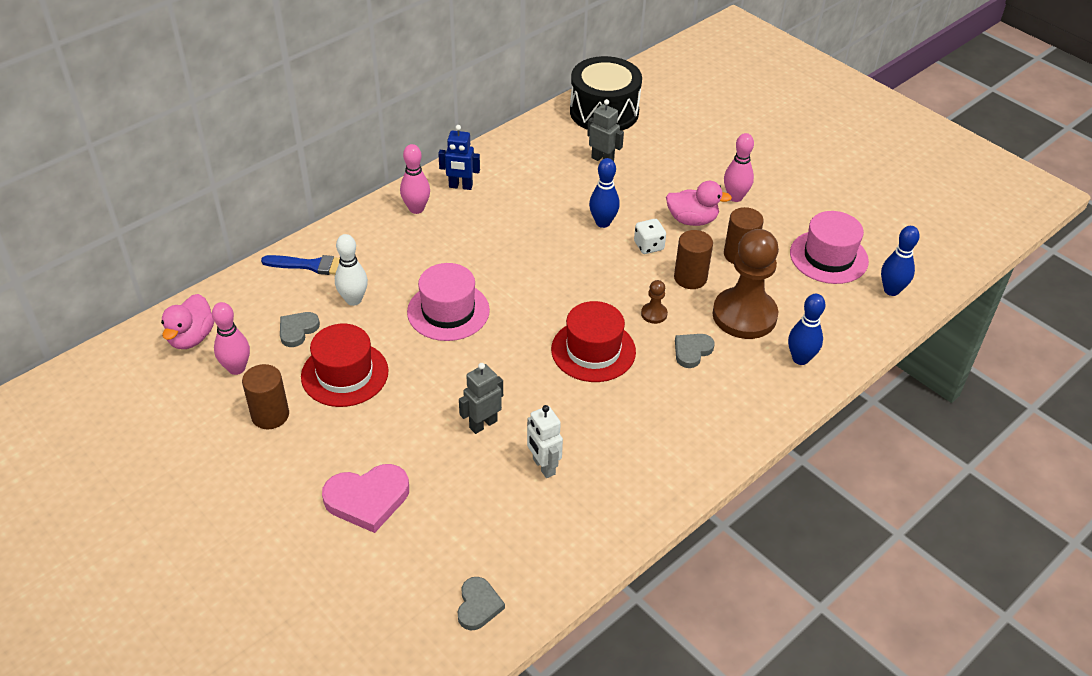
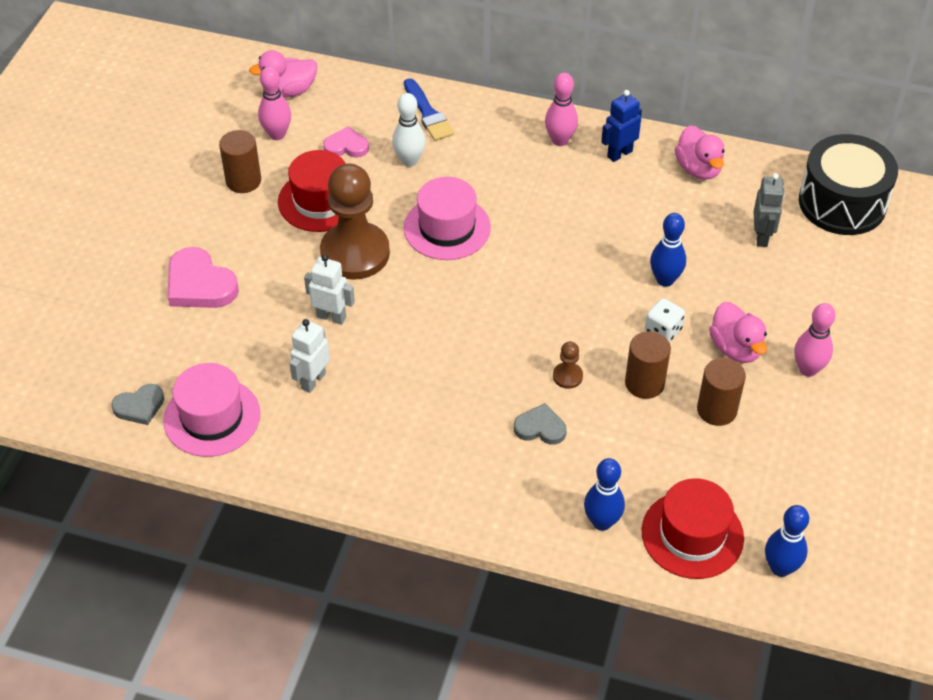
camera: 60 degrees right, 5 degrees up
grey heart [280,312,320,347] -> pink heart [323,126,369,158]
blue robot [438,125,480,190] -> blue robot turned 75 degrees clockwise [601,90,642,162]
grey robot [459,363,503,434] -> white robot [304,254,355,325]
red hat [551,301,636,382] -> red hat moved to [641,478,744,579]
brown pawn [713,229,779,339] -> brown pawn moved to [320,163,390,280]
pink hat [790,211,869,284] -> pink hat moved to [163,363,261,457]
none -> pink duck [675,125,725,180]

